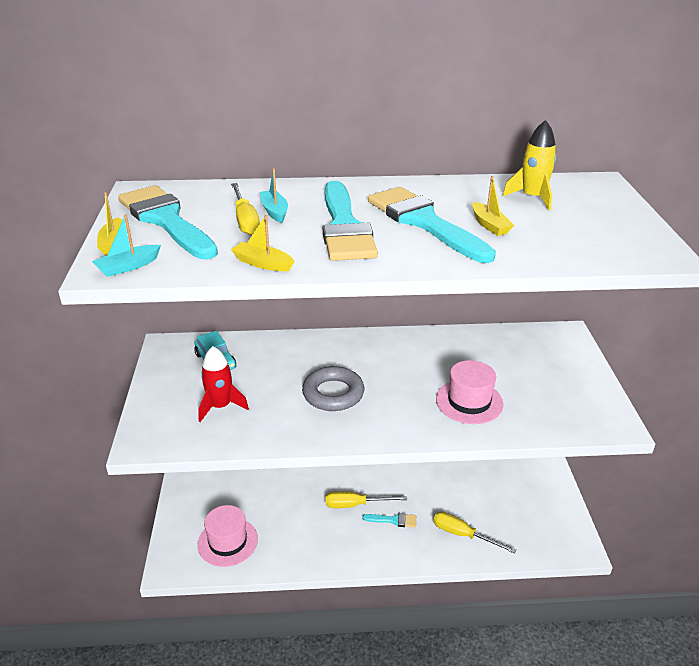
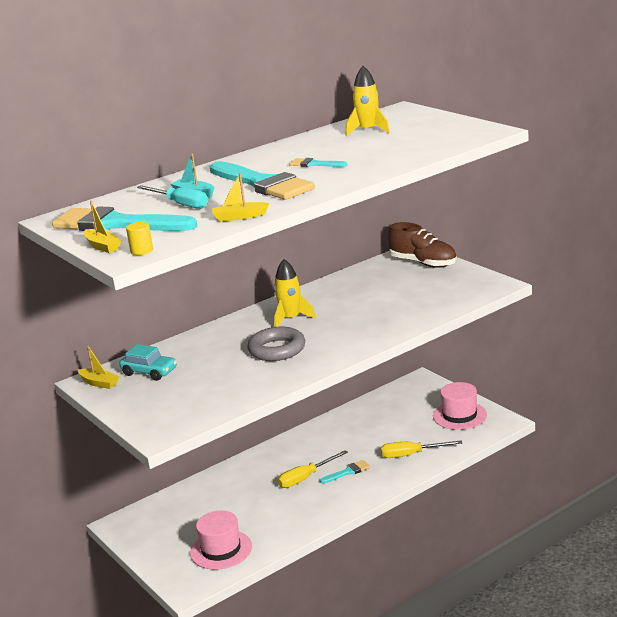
camera: 30 degrees left, 10 degrees down
turquoise boat [92,214,161,277] -> yellow cylinder [126,222,153,255]
red rocket [198,346,249,422] -> none
yellow screwdriver [231,183,260,235] -> turquoise screwdriver [137,185,208,209]
turquoise brush [368,187,496,263] -> turquoise brush [290,158,347,167], size x0.43
pink hat [436,360,504,424] -> pink hat moved to [433,382,487,430]
yellow boat [472,176,514,236] -> yellow boat moved to [78,346,120,389]
none -> yellow rocket [274,259,316,327]
none -> brown shoe [388,222,457,268]

